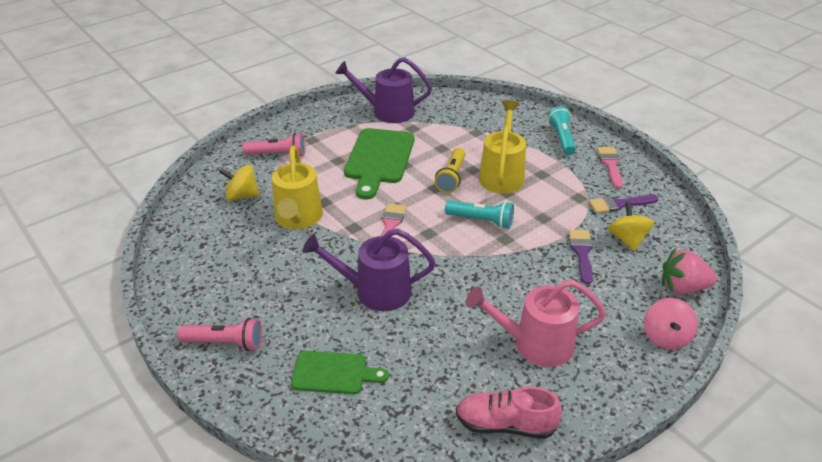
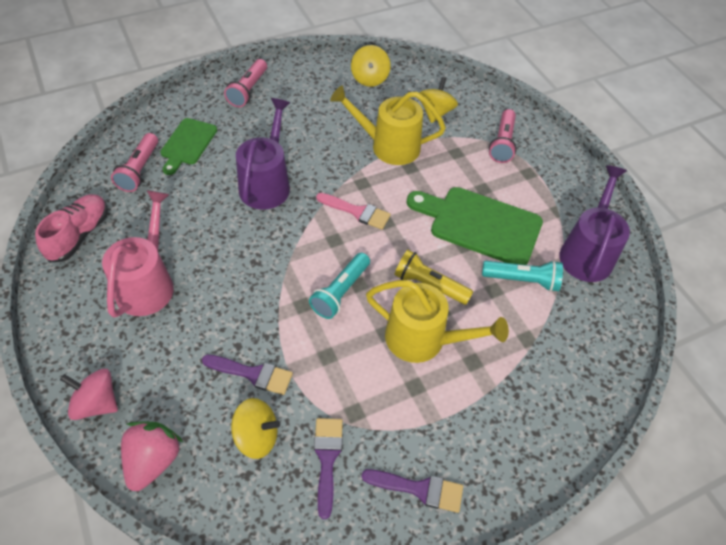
camera: 100 degrees right, 15 degrees up
turquoise flashlight [548,106,576,155] -> turquoise flashlight moved to [482,260,563,292]
pink brush [597,147,623,189] -> purple brush [362,469,463,513]
none -> pink flashlight [111,133,158,192]
none -> yellow spinning top [351,45,391,87]

